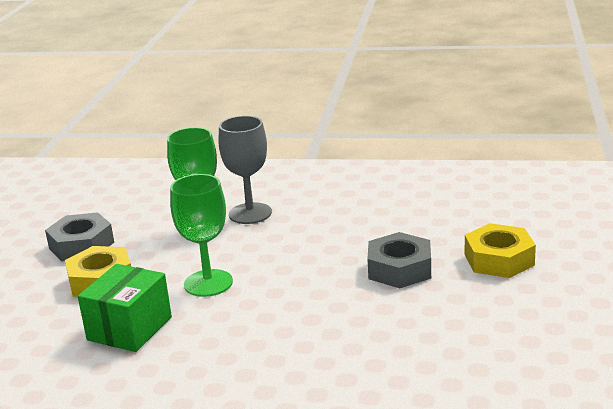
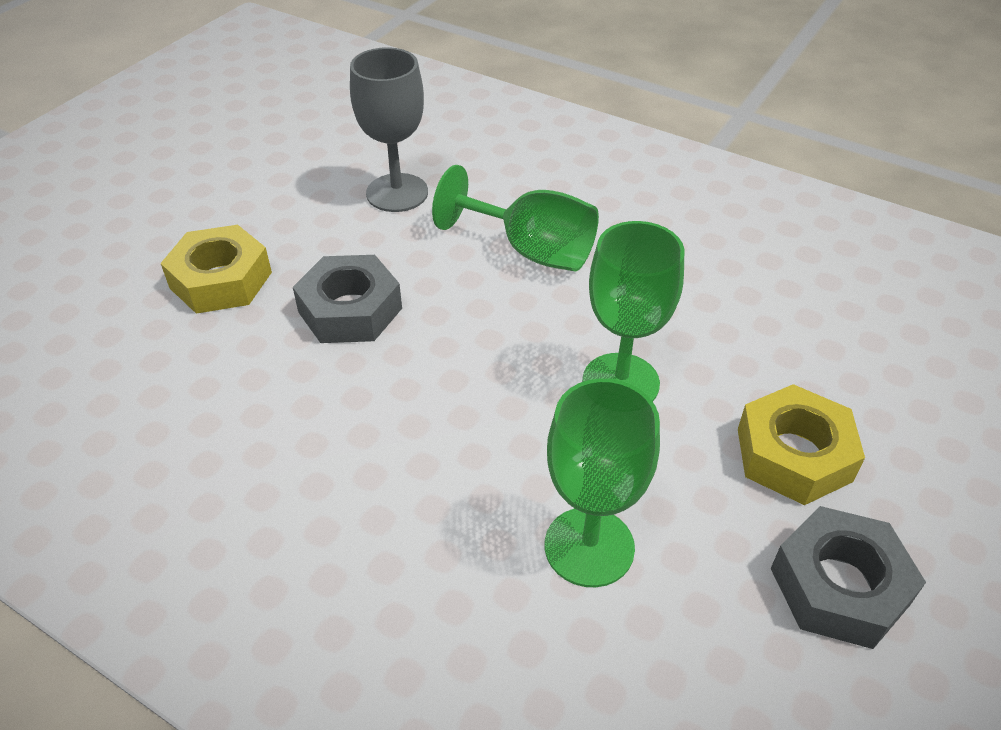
camera: 160 degrees left, 20 degrees up
green box [78,264,172,352] -> none
grey goblet [219,116,272,224] -> grey goblet moved to [350,47,428,212]
none -> green goblet [432,165,599,271]

